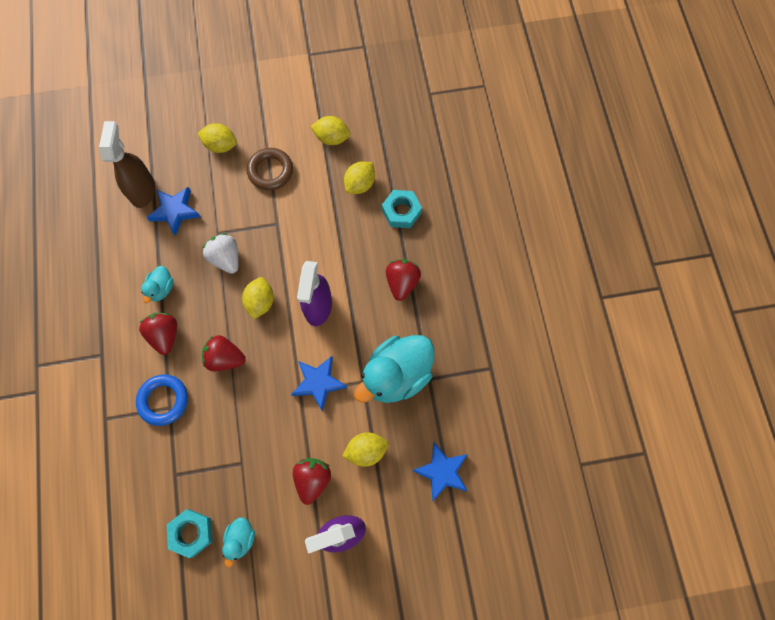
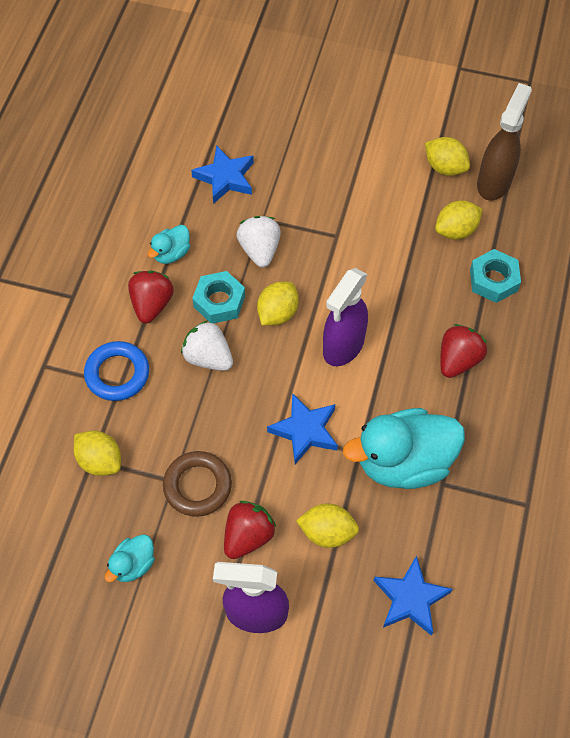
camera: 25 degrees right, 10 degrees down
brown spray bottle [99,121,155,208] -> brown spray bottle moved to [477,83,532,201]
turquoise nut [167,509,213,558] -> turquoise nut moved to [192,271,245,324]
yellow lemon [197,123,237,153] -> yellow lemon moved to [74,431,121,476]
red strawberry [202,335,246,371] -> white strawberry [181,320,233,371]
brown ring [247,148,293,190] -> brown ring moved to [163,451,232,517]

